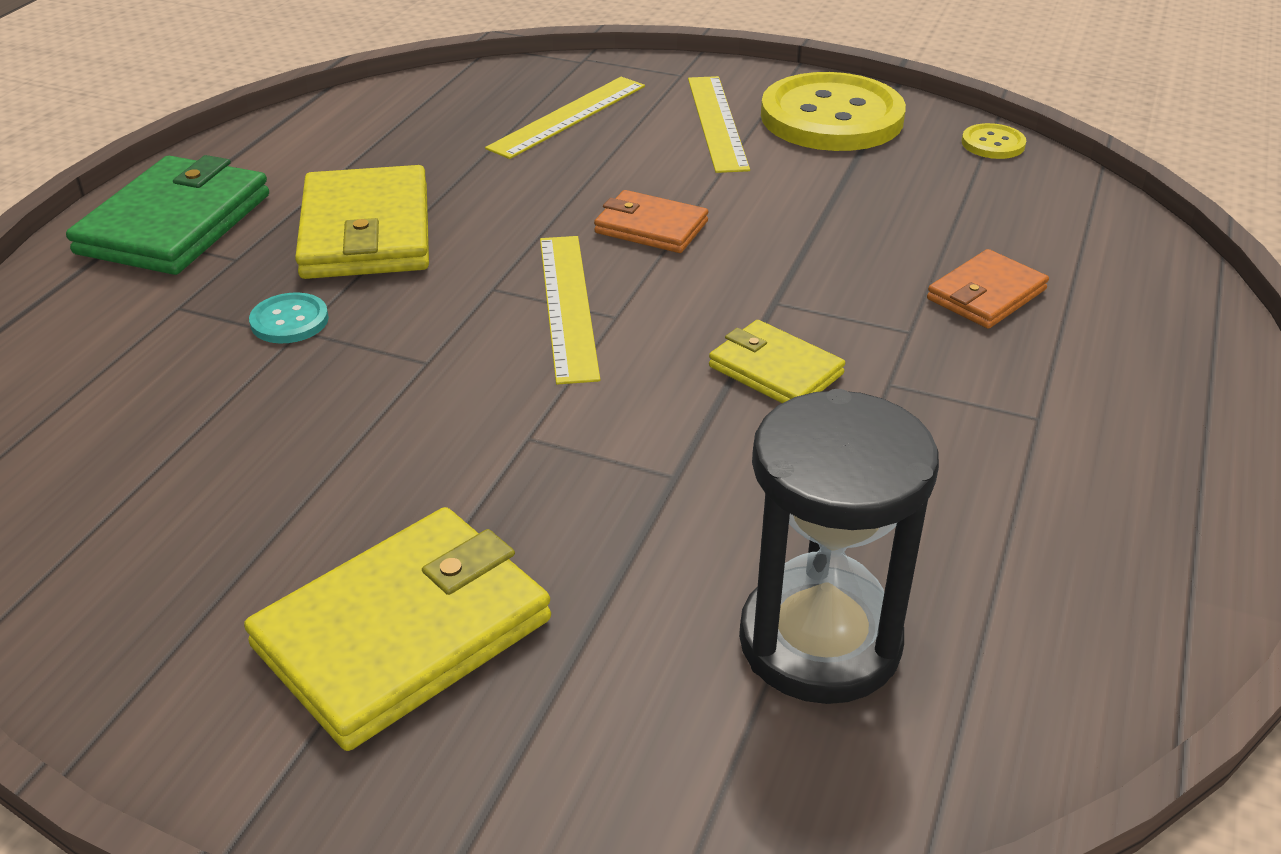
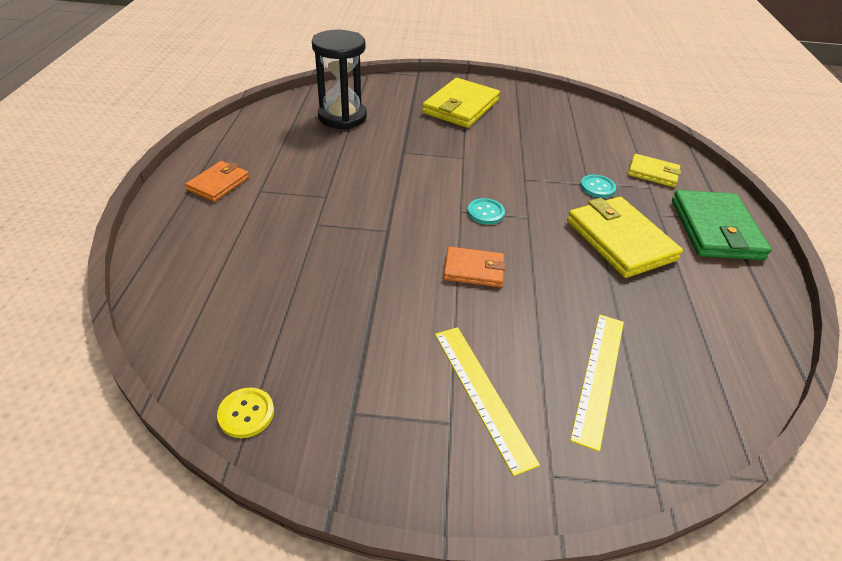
camera: 160 degrees right, 5 degrees up
yellow ruler [540,236,600,384] -> turquoise button [467,198,505,225]
yellow wallet [709,320,845,403] -> yellow wallet moved to [628,154,681,187]
yellow button [761,72,906,151] -> none
orange wallet [927,249,1049,329] -> orange wallet moved to [185,161,249,202]

